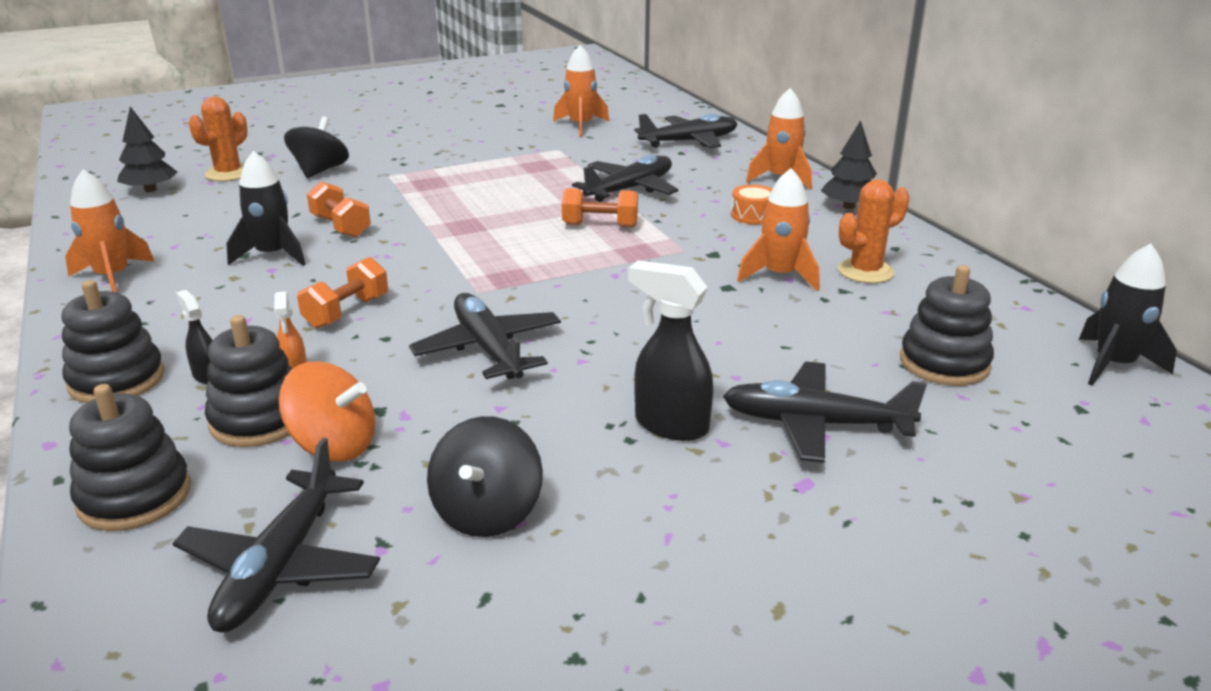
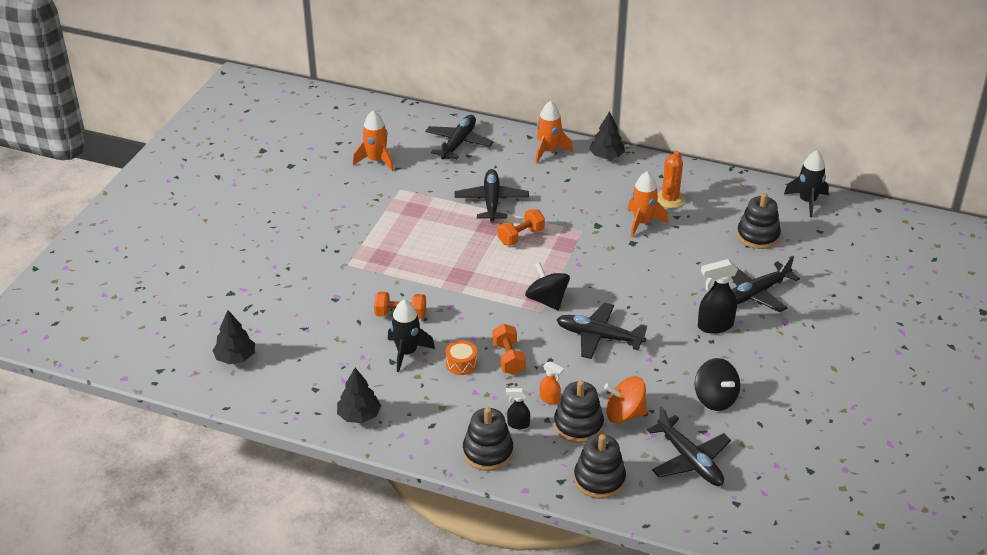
camera: 45 degrees left, 10 degrees up
orange rocket [65,169,155,292] -> black tree [337,368,381,423]
orange cactus [188,96,248,181] -> none
orange spinning top [279,362,375,462] -> orange spinning top turned 150 degrees counterclockwise [604,376,647,423]
black spinning top [284,116,349,178] -> black spinning top moved to [525,262,570,310]
orange drum [731,185,772,225] -> orange drum moved to [445,340,477,375]

